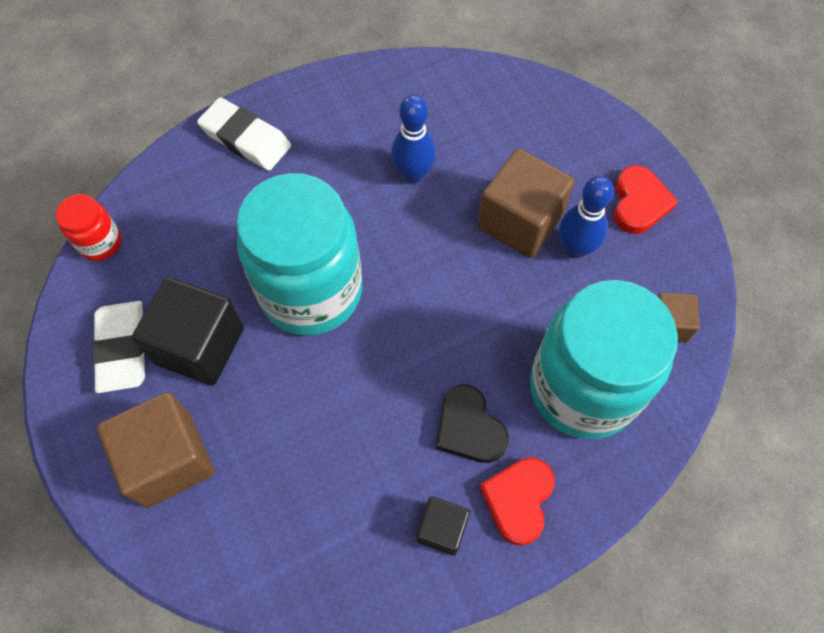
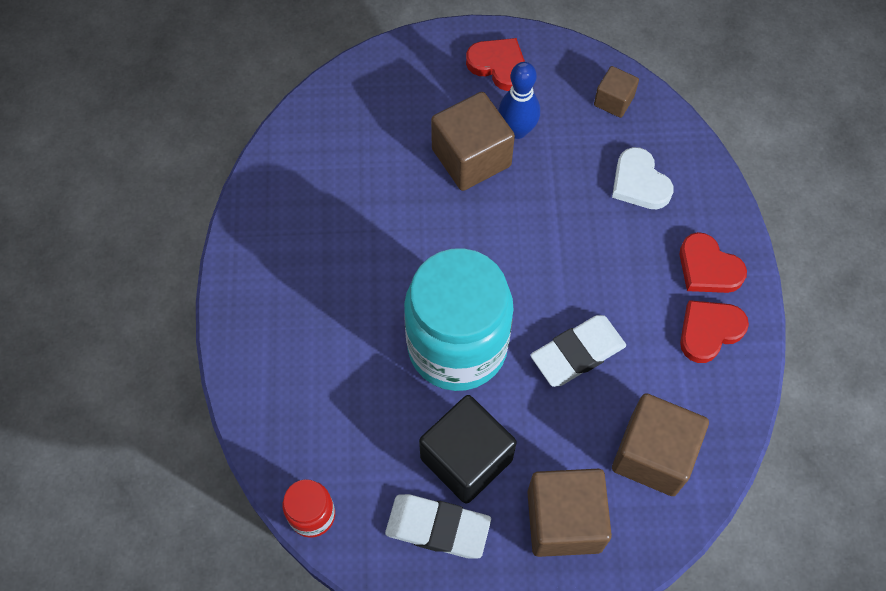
camera: 65 degrees left, 0 degrees up
white eraser [197,97,291,171] -> white eraser moved to [530,315,626,387]
blue bowling pin [391,95,436,183] -> none
black cube [416,496,470,556] -> red heart [680,300,749,363]
black heart [436,384,509,463] -> none
turquoise jar [530,280,678,439] -> white heart [612,147,673,209]
none -> brown cube [612,393,709,496]

